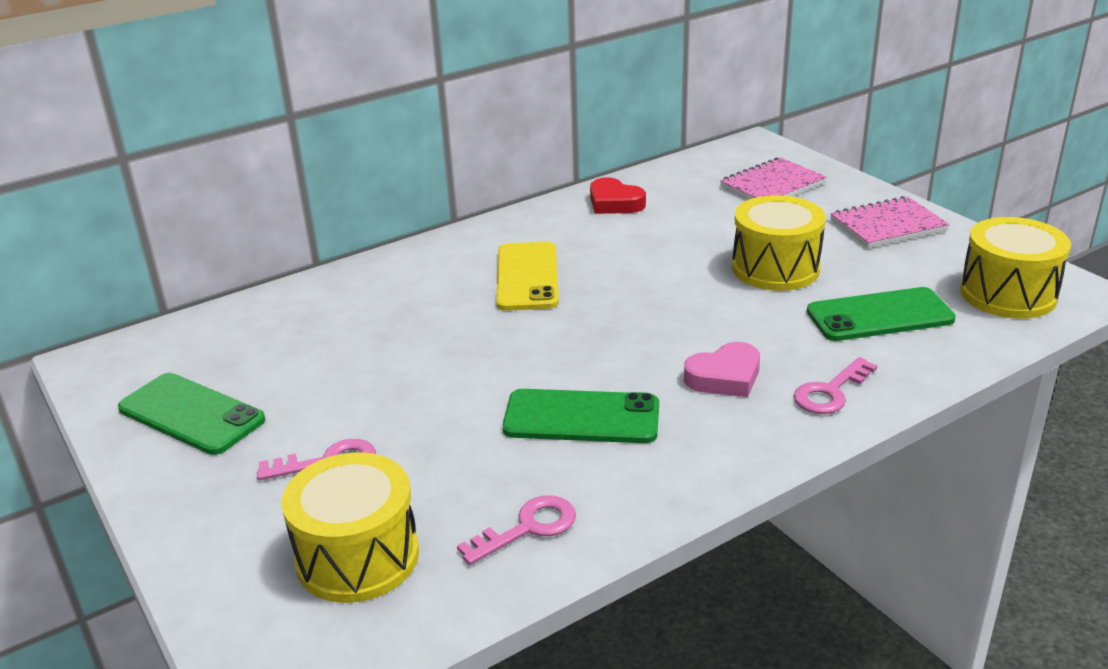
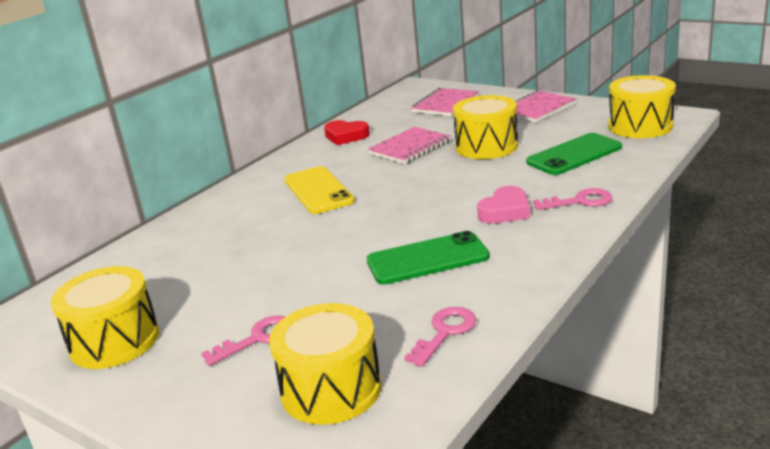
camera: 20 degrees left, 5 degrees down
green phone [118,373,265,455] -> yellow drum [51,266,159,369]
pink key [794,357,877,414] -> pink key turned 120 degrees counterclockwise [533,188,612,210]
none -> pink notebook [368,127,451,164]

